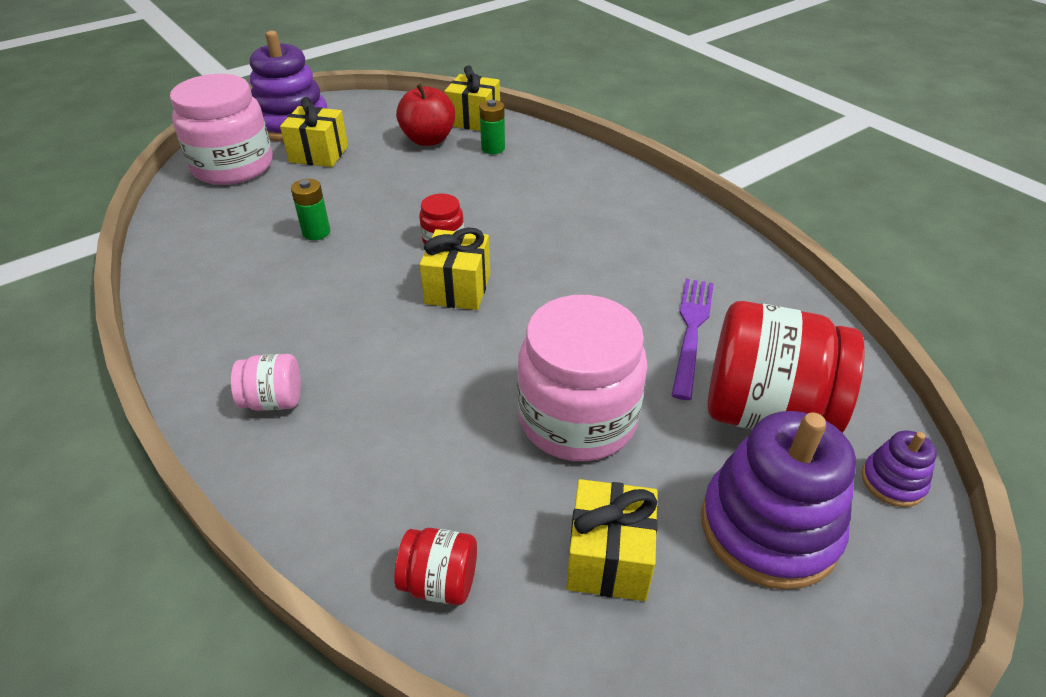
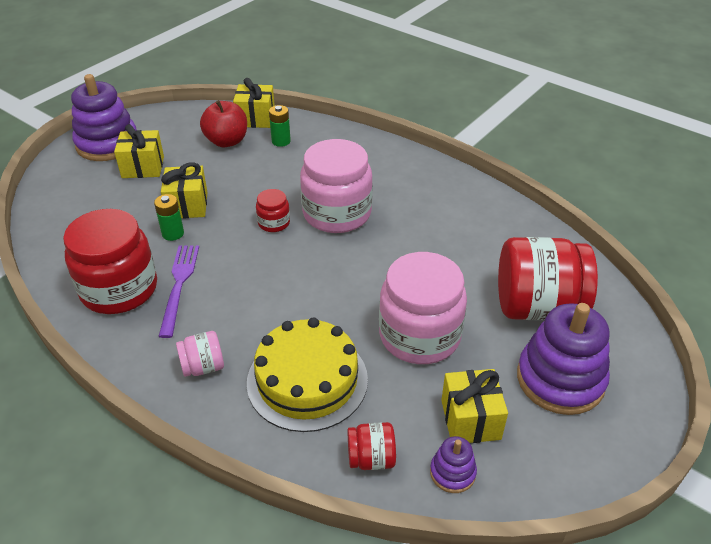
camera: 15 degrees left, 0 degrees up
pink jar [170,74,273,185] -> pink jar moved to [300,139,373,233]
yellow gift [420,227,490,310] -> yellow gift moved to [161,162,208,218]
purple fork [671,279,714,400] -> purple fork moved to [158,246,199,338]
purple stacking toy [862,431,937,507] -> purple stacking toy moved to [430,436,477,493]
none -> red jar [63,209,157,314]
none -> yellow cake [247,317,368,432]

